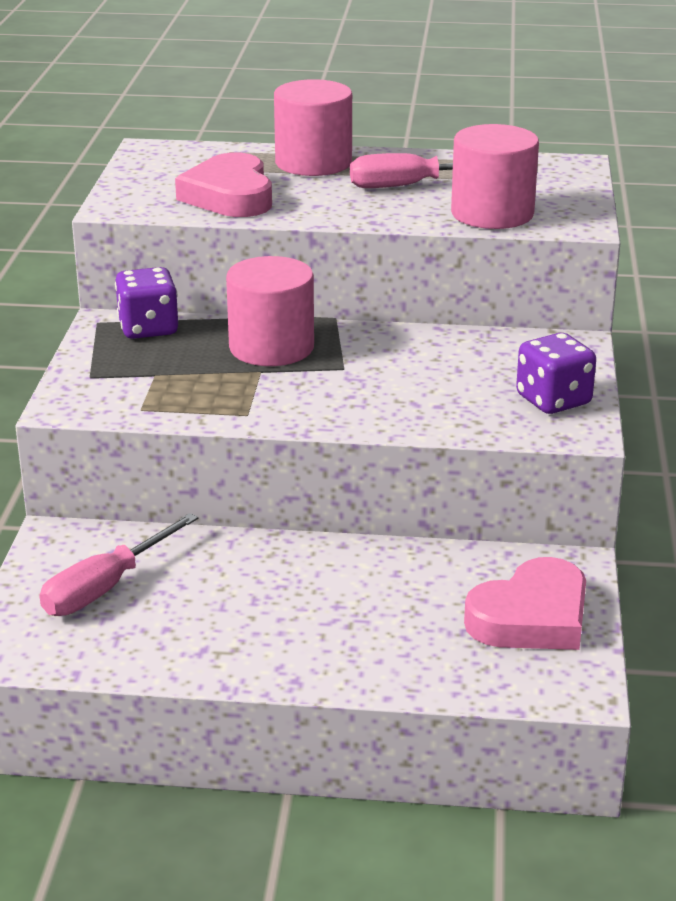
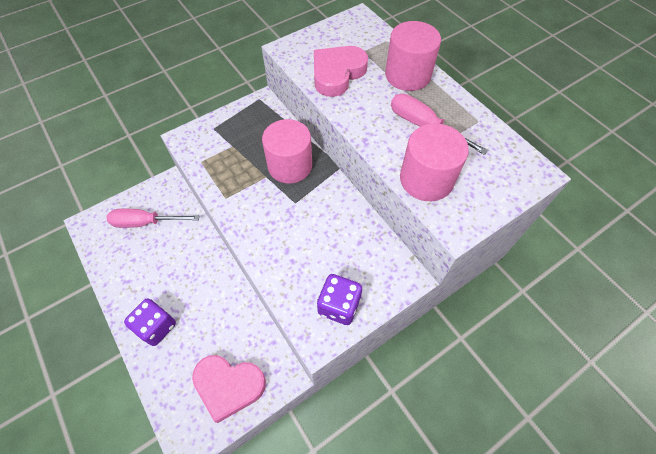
camera: 50 degrees right, 30 degrees up
purple dice [115,267,178,339] -> purple dice moved to [124,298,176,346]

